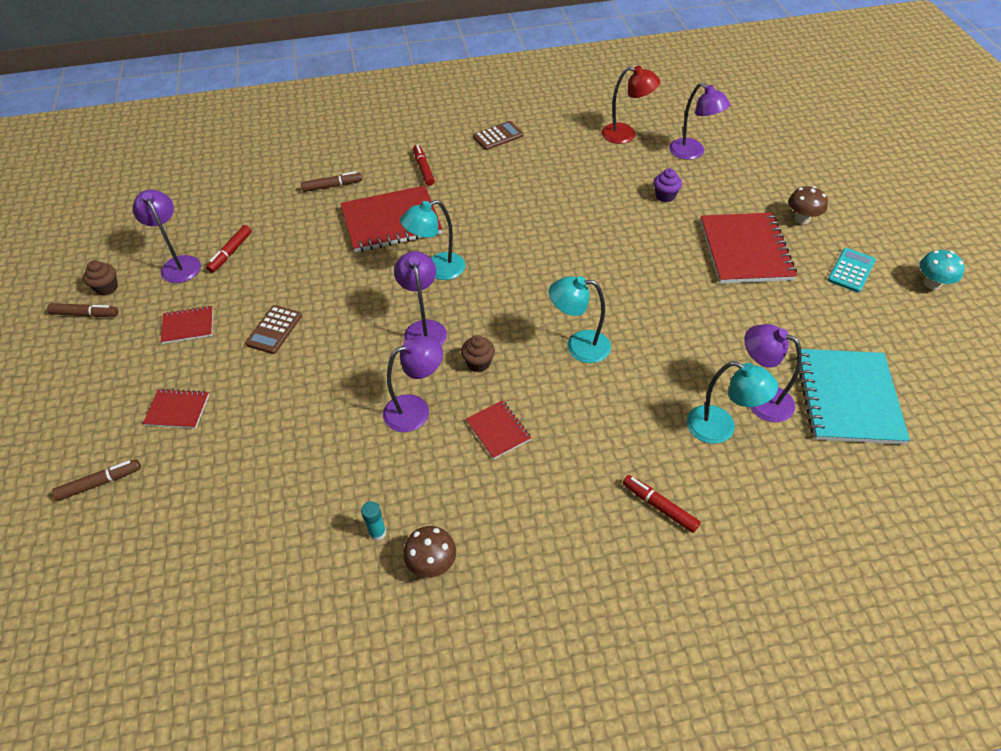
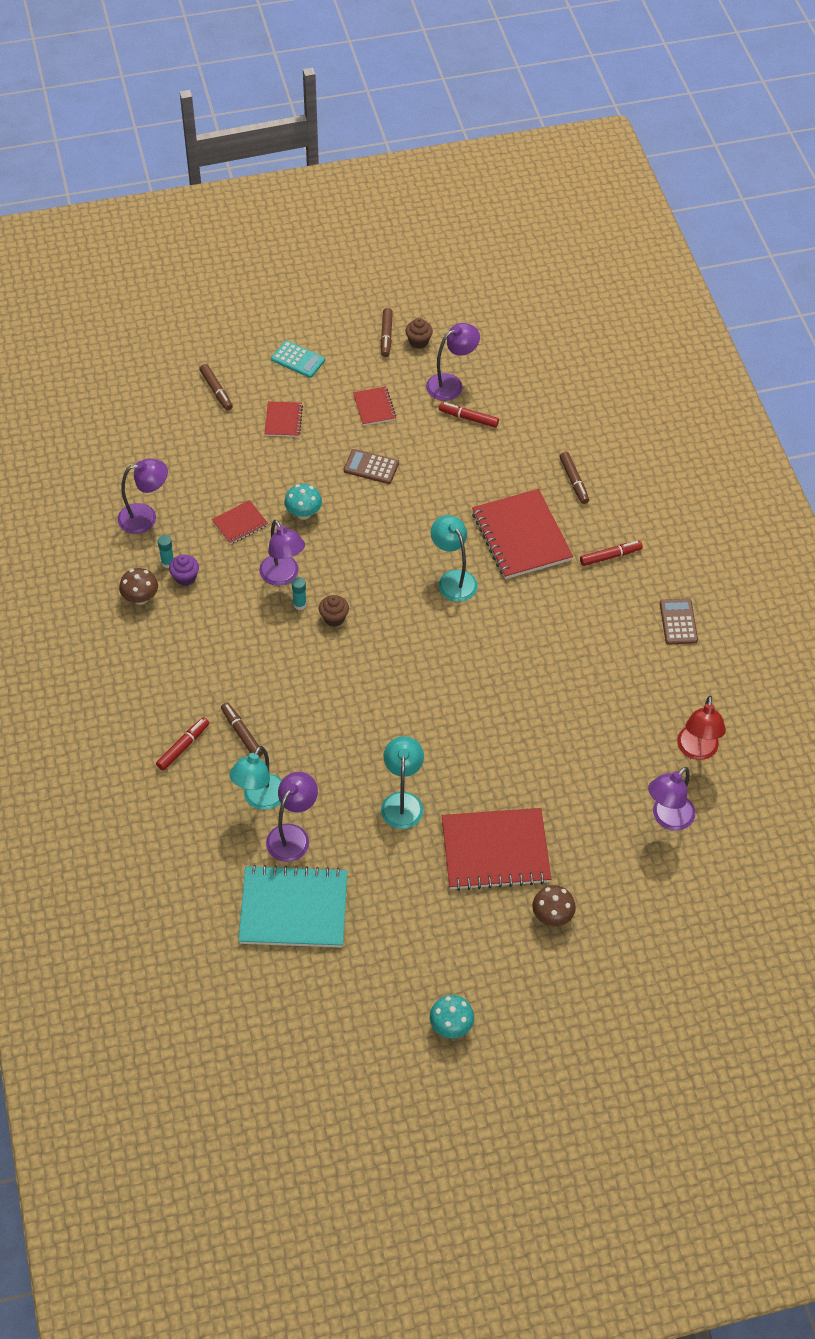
camera: 85 degrees right, 5 degrees up
purple lamp [394,251,447,345] -> purple lamp moved to [118,459,168,534]
red notebook [466,400,531,459] -> red notebook moved to [212,500,268,544]
brown calculator [473,121,524,150] -> brown calculator turned 150 degrees counterclockwise [660,599,698,644]
turquoise lamp [549,276,611,363] -> turquoise lamp moved to [381,736,424,829]
purple cupcake [654,168,682,202] -> purple cupcake moved to [169,554,199,586]
turquoise calculator [828,248,876,292] -> turquoise calculator moved to [271,341,325,378]
none -> brown marker [221,702,263,757]
none -> turquoise mushroom [284,484,322,520]
none -> turquoise glue stick [292,577,307,610]

